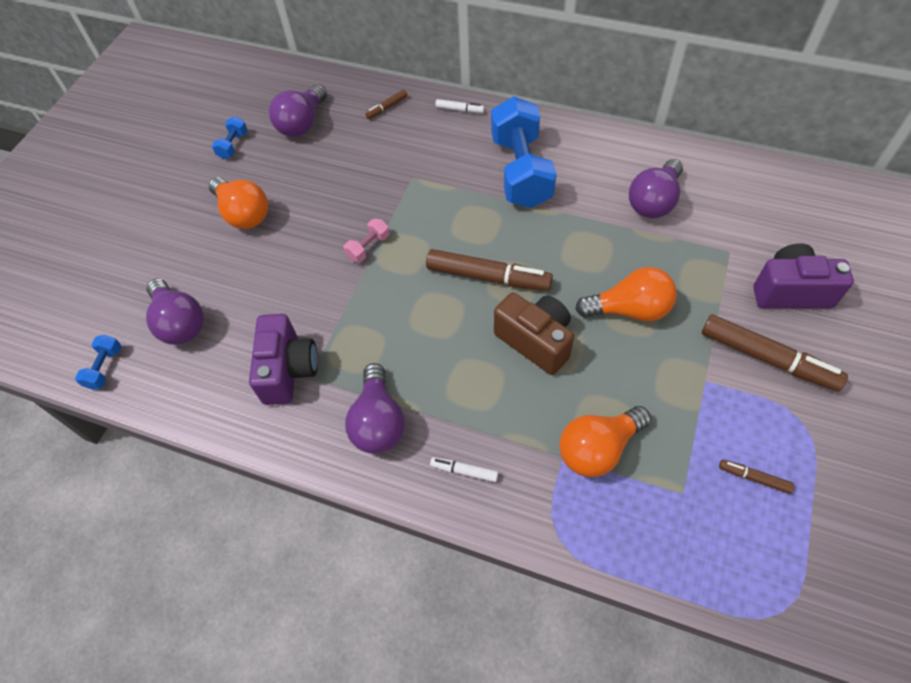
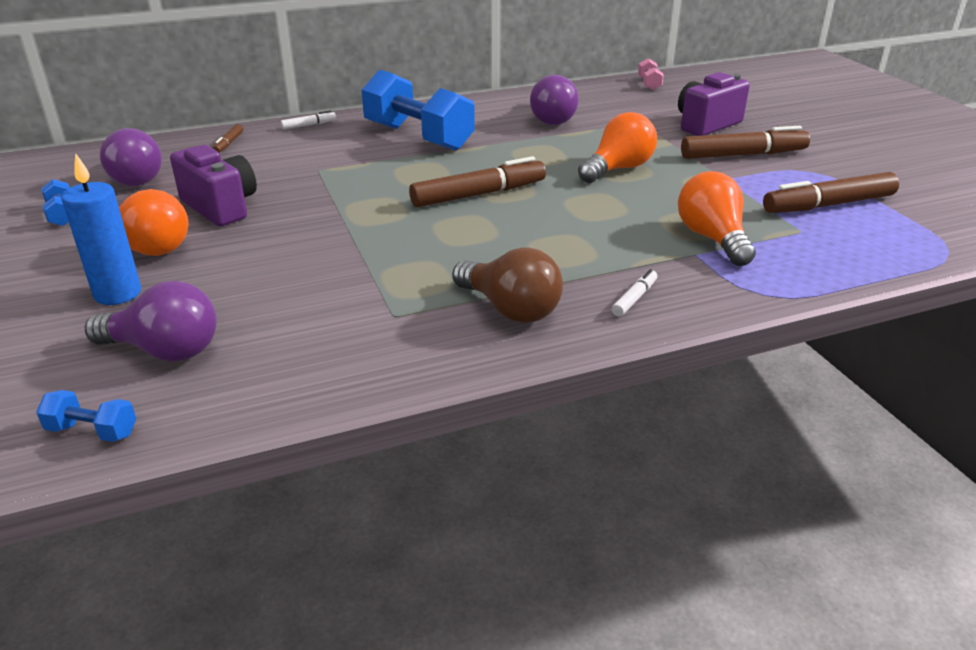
camera: 45 degrees left, 25 degrees down
blue dumbbell [75,335,121,390] -> blue dumbbell turned 45 degrees counterclockwise [36,390,136,442]
purple camera [249,314,318,405] -> purple camera moved to [170,145,257,226]
pink dumbbell [343,219,390,263] -> pink dumbbell moved to [638,58,664,90]
purple light bulb [345,363,405,454] -> brown light bulb [452,247,563,323]
white marker [430,457,498,482] -> white marker turned 150 degrees clockwise [612,269,657,317]
brown camera [494,293,574,375] -> none
orange light bulb [560,406,651,477] -> orange light bulb turned 150 degrees clockwise [678,171,756,266]
brown marker [719,459,794,494] -> brown marker [763,172,899,213], size x2.15
none -> blue candle [61,153,141,305]

